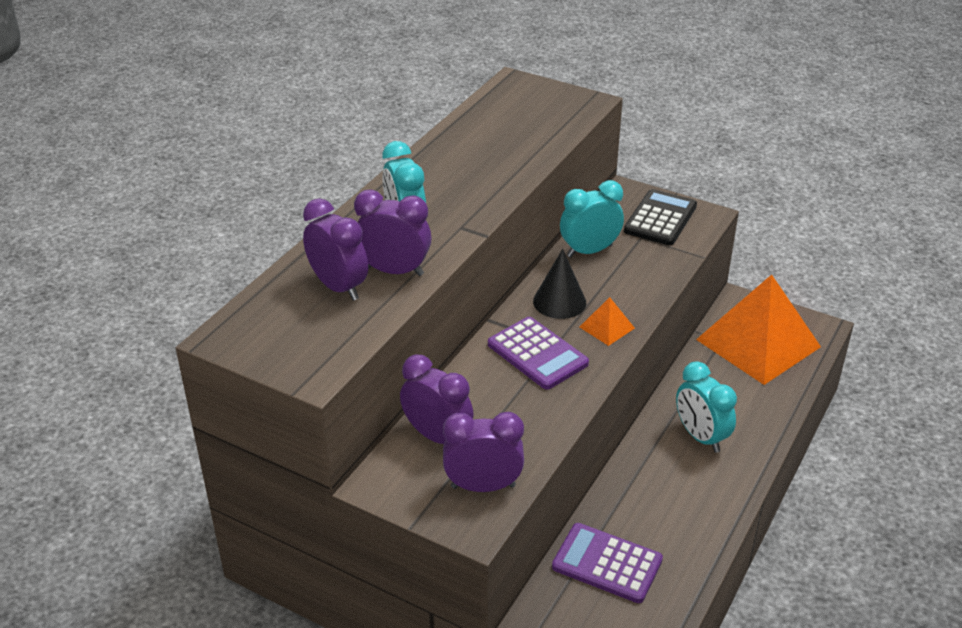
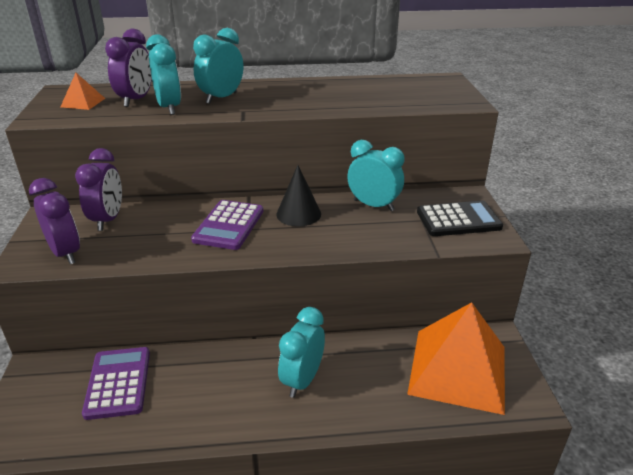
camera: 55 degrees right, 5 degrees down
purple clock [354,190,432,276] -> turquoise clock [146,34,181,115]
orange pyramid [580,297,635,346] -> orange pyramid moved to [60,73,105,110]

